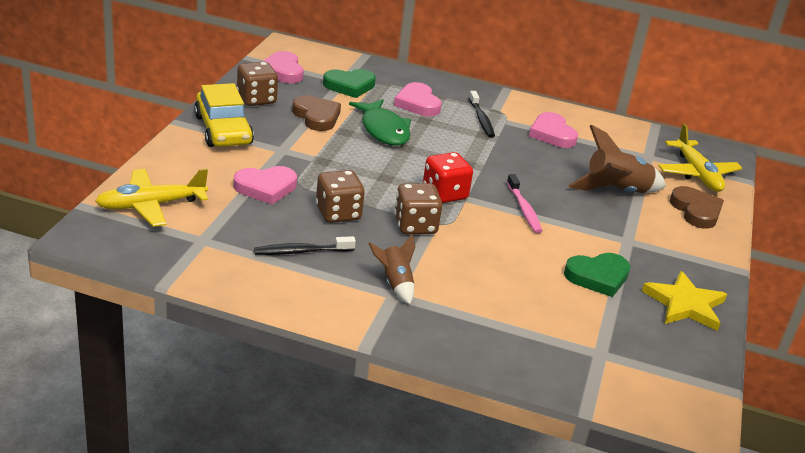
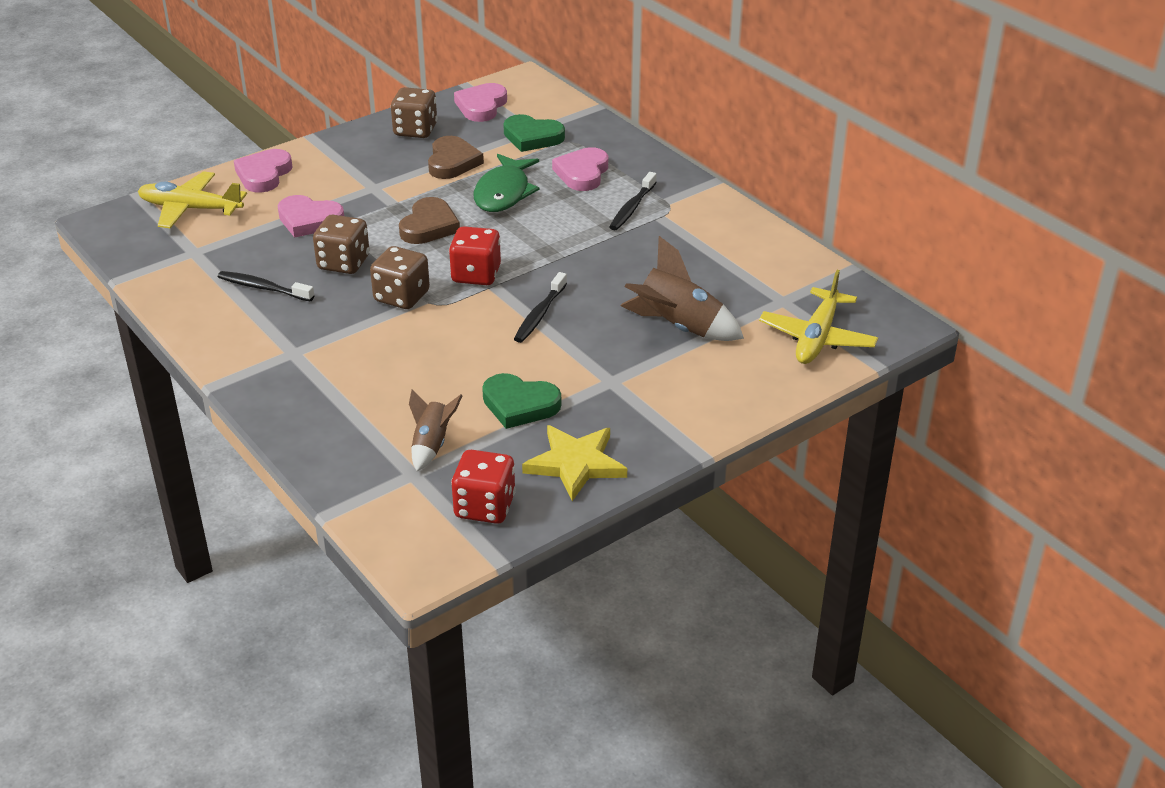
camera: 40 degrees right, 5 degrees up
yellow car [194,83,254,147] -> none
brown rocket [368,234,415,304] -> brown rocket moved to [409,389,463,471]
pink toothbrush [507,174,542,233] -> black toothbrush [514,272,567,343]
pink heart [529,112,578,148] -> pink heart moved to [234,149,293,193]
brown heart [670,186,724,229] -> brown heart moved to [399,197,460,244]
none -> red dice [451,450,516,524]

